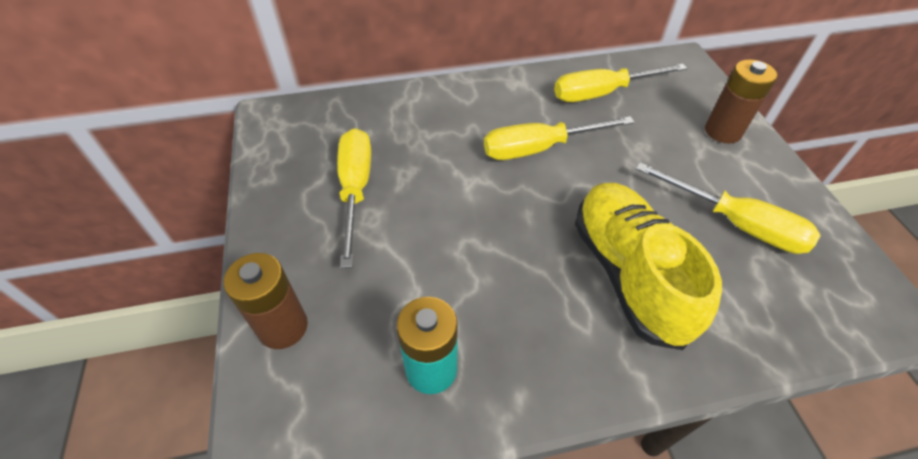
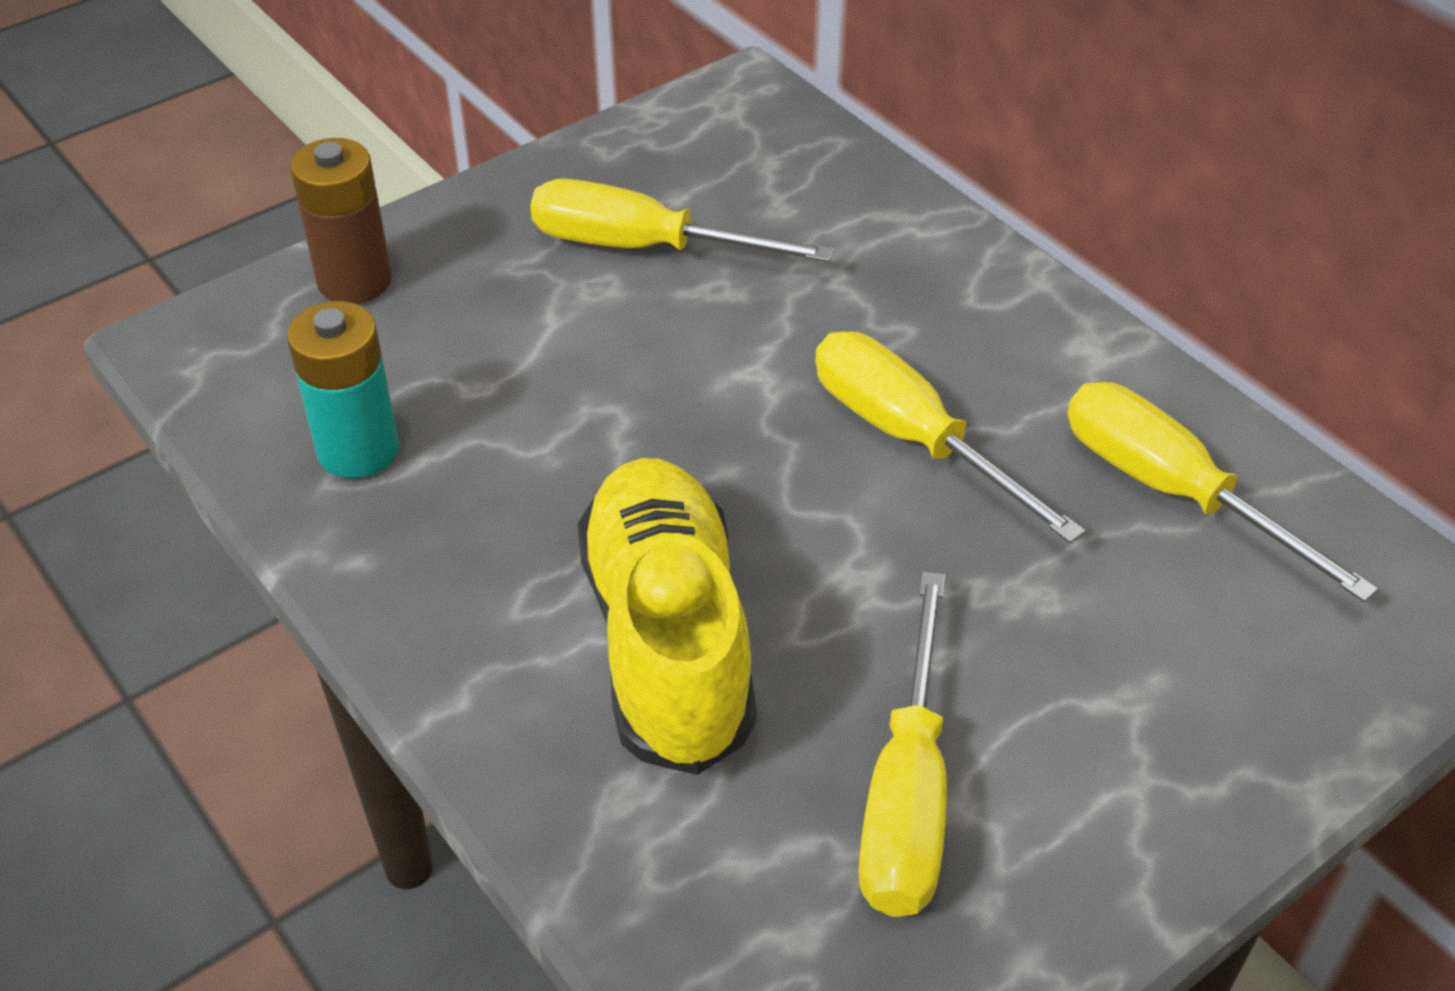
camera: 65 degrees right, 5 degrees down
yellow screwdriver [337,128,371,268] -> yellow screwdriver turned 135 degrees counterclockwise [530,179,834,262]
yellow shoe [575,183,722,350] -> yellow shoe turned 60 degrees counterclockwise [577,458,757,775]
brown battery [705,59,777,144] -> none

